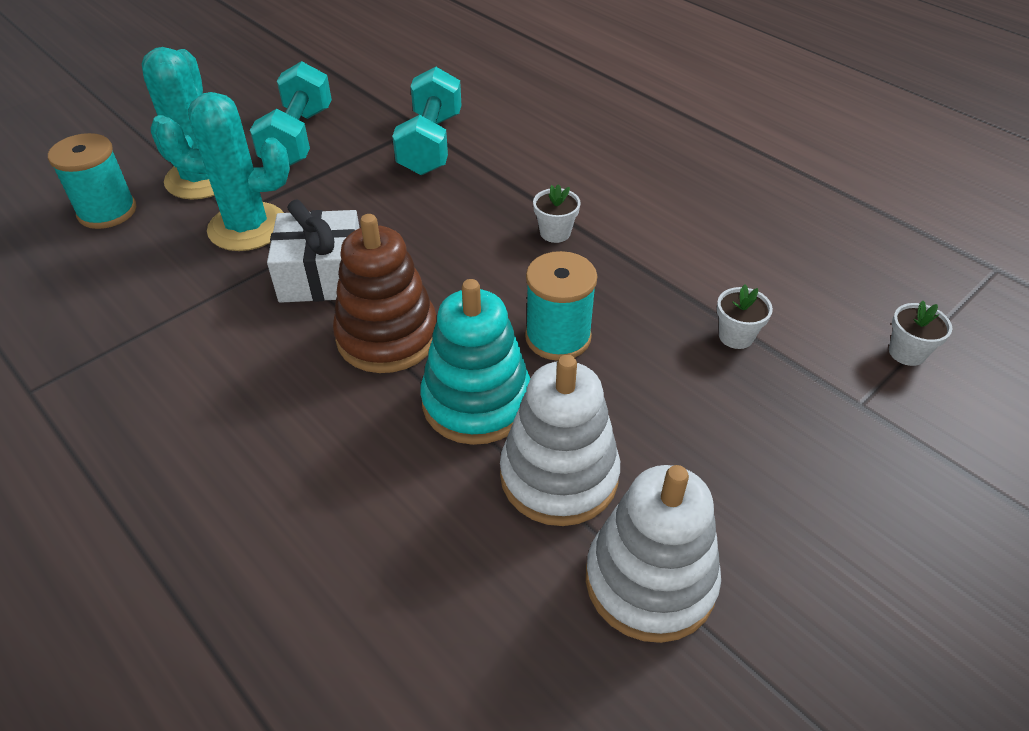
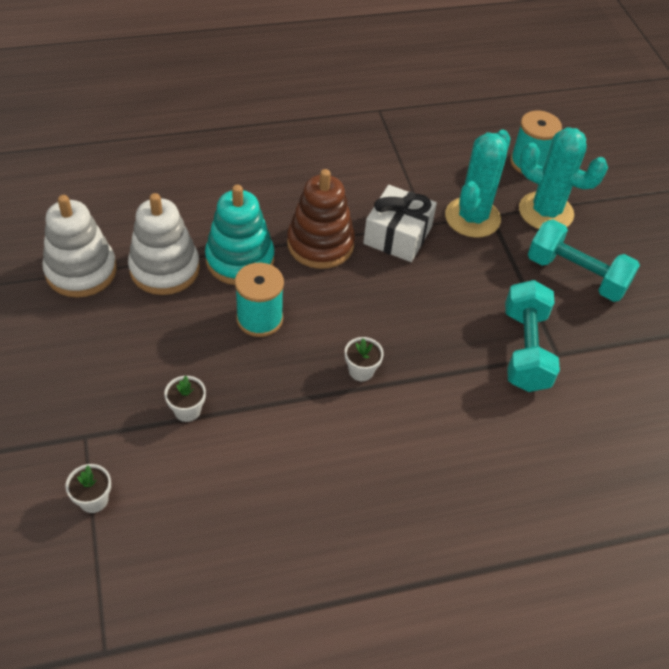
camera: 115 degrees right, 5 degrees up
turquoise dumbbell [392,67,461,175] -> turquoise dumbbell turned 60 degrees clockwise [505,280,560,392]

